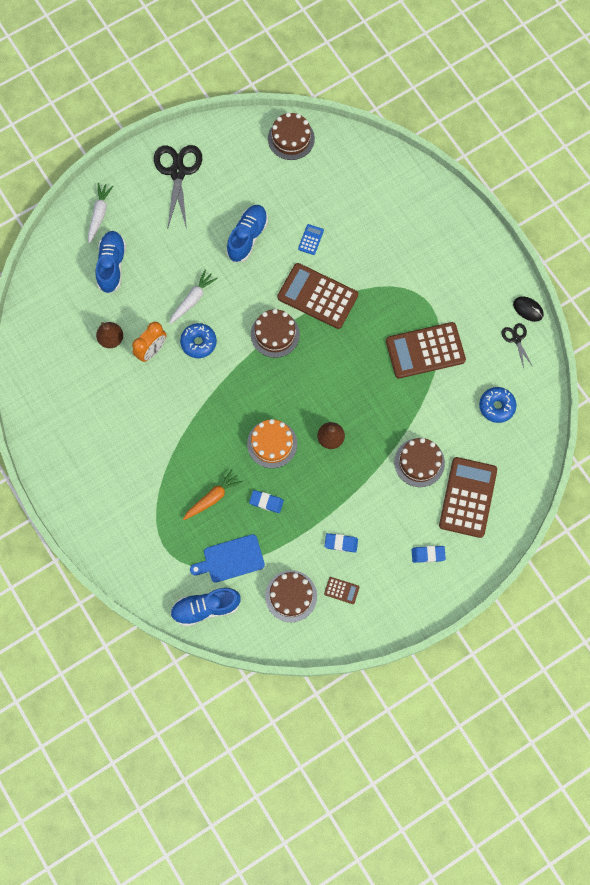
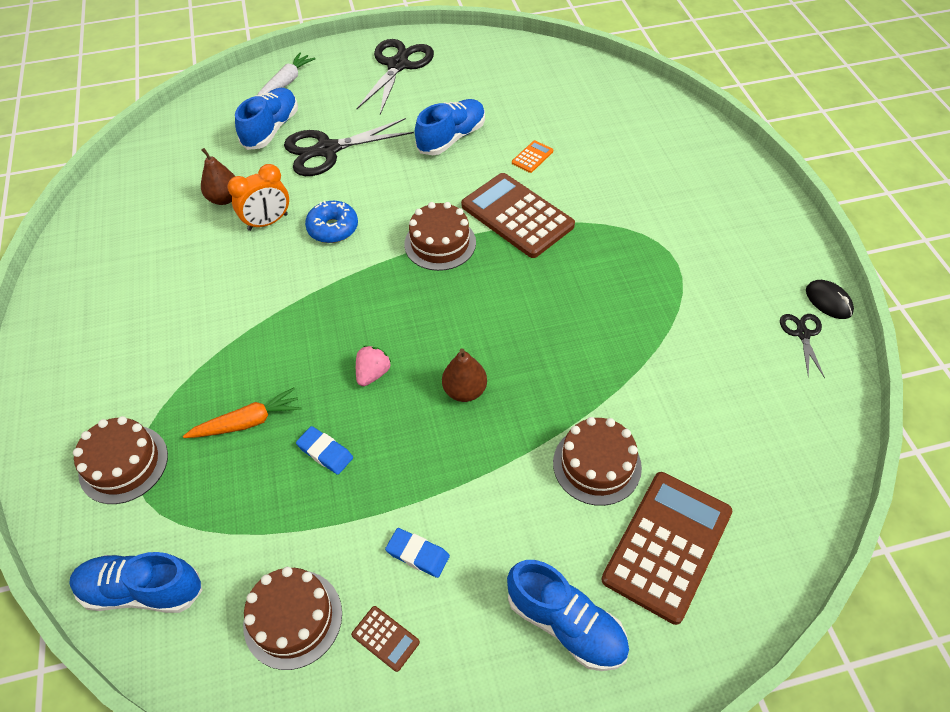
camera: 20 degrees right, 20 degrees down
white carrot [169,269,218,324] -> none
blue cutting board [190,534,265,583] -> none
orange cake [247,419,297,468] -> pink strawberry [356,346,391,386]
brown cake [268,112,315,160] -> brown cake moved to [73,416,168,504]
blue calculator [298,224,324,255] -> orange calculator [512,140,553,173]
brown calculator [386,322,466,379] -> none
blue eraser [412,546,446,563] -> blue shoe [507,560,629,671]
blue donut [479,387,517,423] -> none
none -> black scissors [284,118,414,176]

